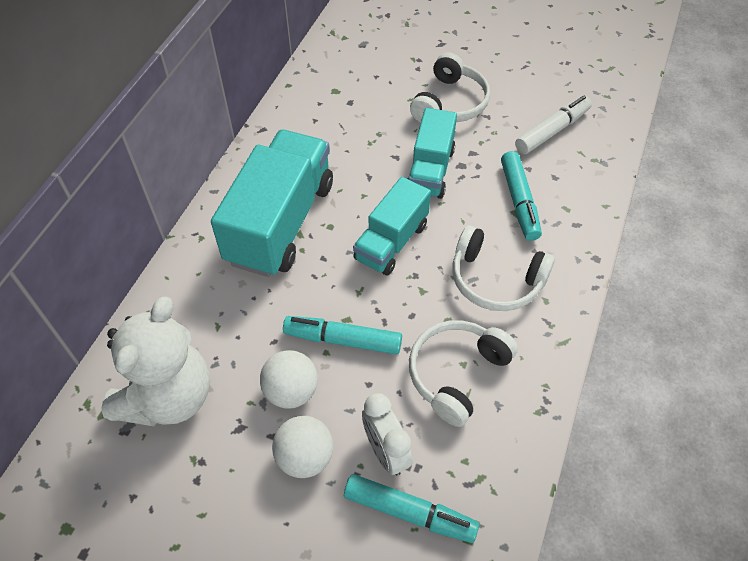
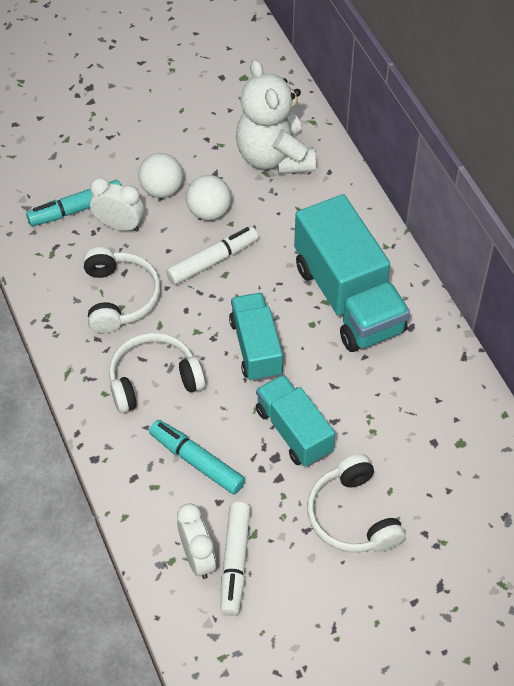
camera: 135 degrees right, 0 degrees up
turquoise marker [283,316,402,355] -> white marker [166,226,258,285]
none -> white clock [177,504,216,579]

